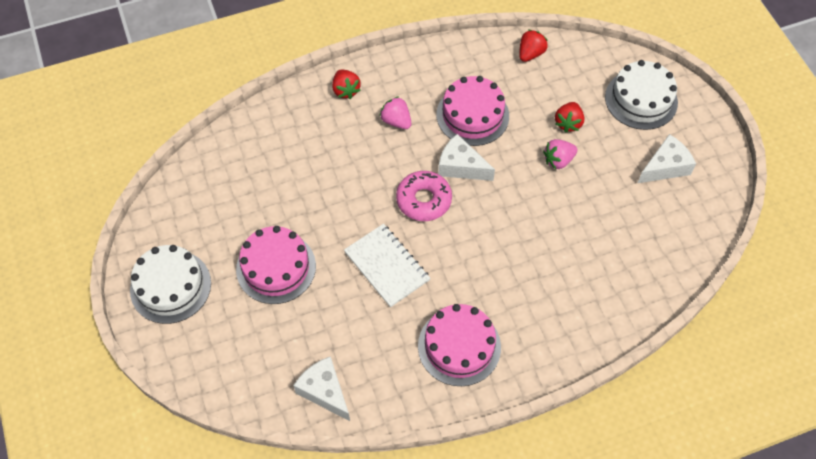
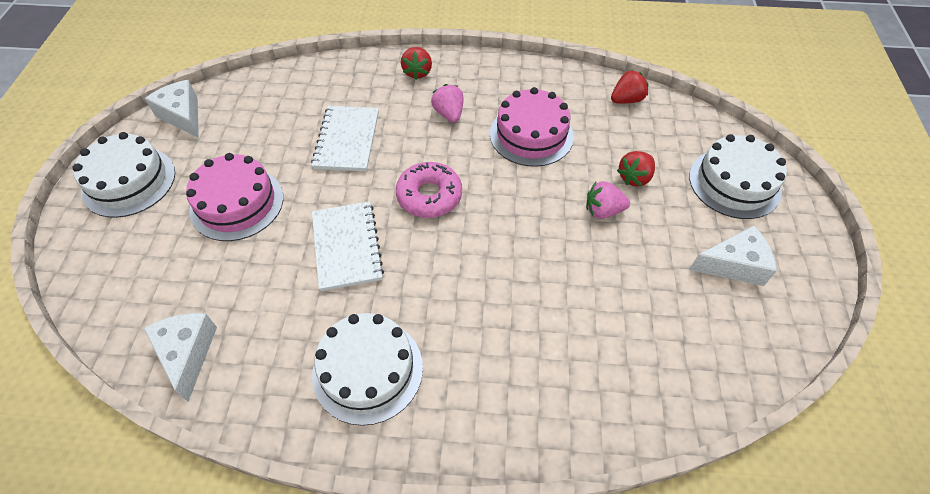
camera: 25 degrees right, 5 degrees down
pink cake [418,304,501,386] -> white cake [312,313,423,426]
white cheese [438,134,495,181] -> white cheese moved to [145,80,199,138]
none -> white notebook [311,106,379,171]

